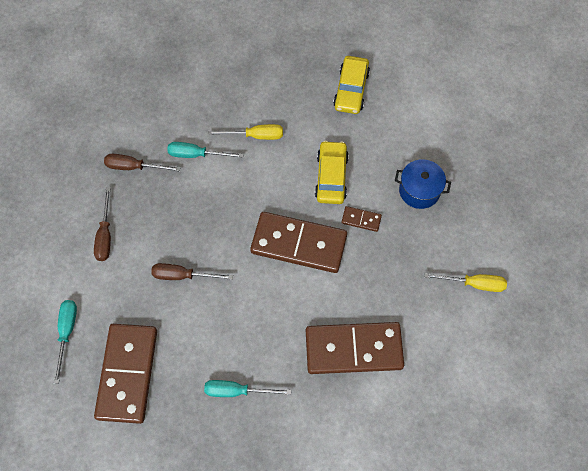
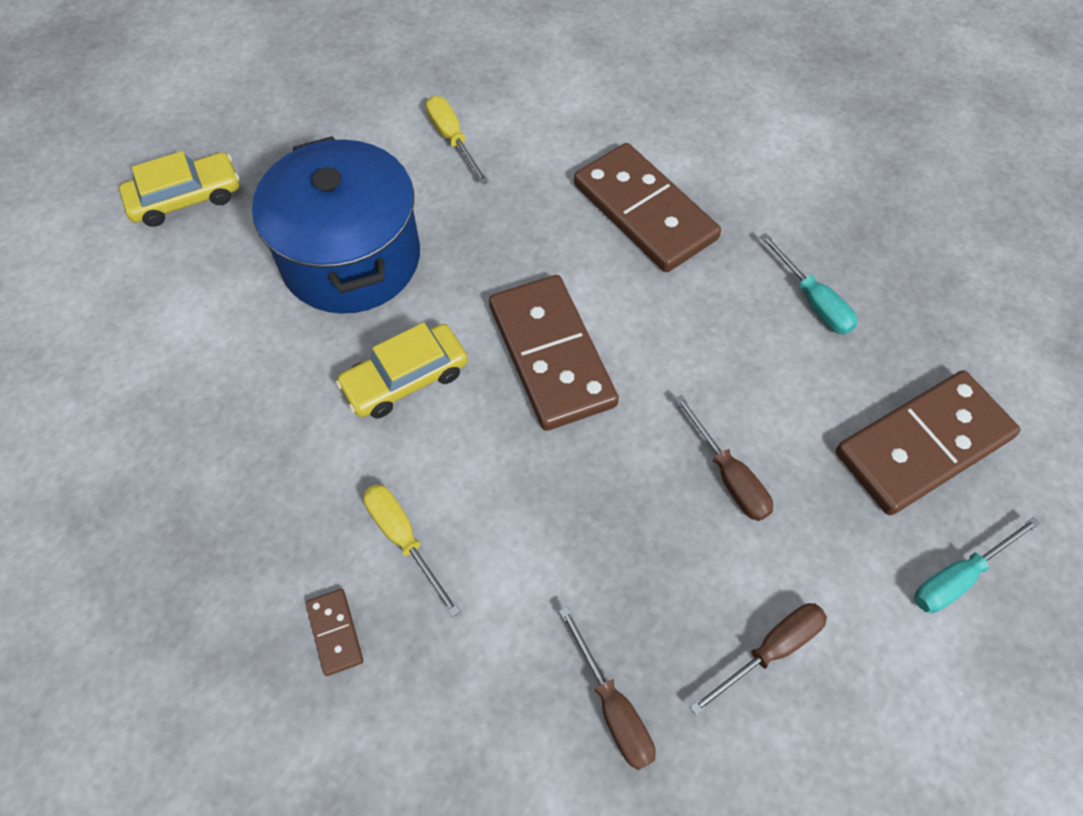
camera: 125 degrees left, 5 degrees down
turquoise screwdriver [167,142,243,158] -> none
yellow car [333,56,370,114] -> yellow car moved to [119,151,239,227]
brown domino [341,206,382,232] -> brown domino moved to [306,589,363,676]
blue pot [395,159,451,209] -> blue pot [252,136,420,314], size x1.97

